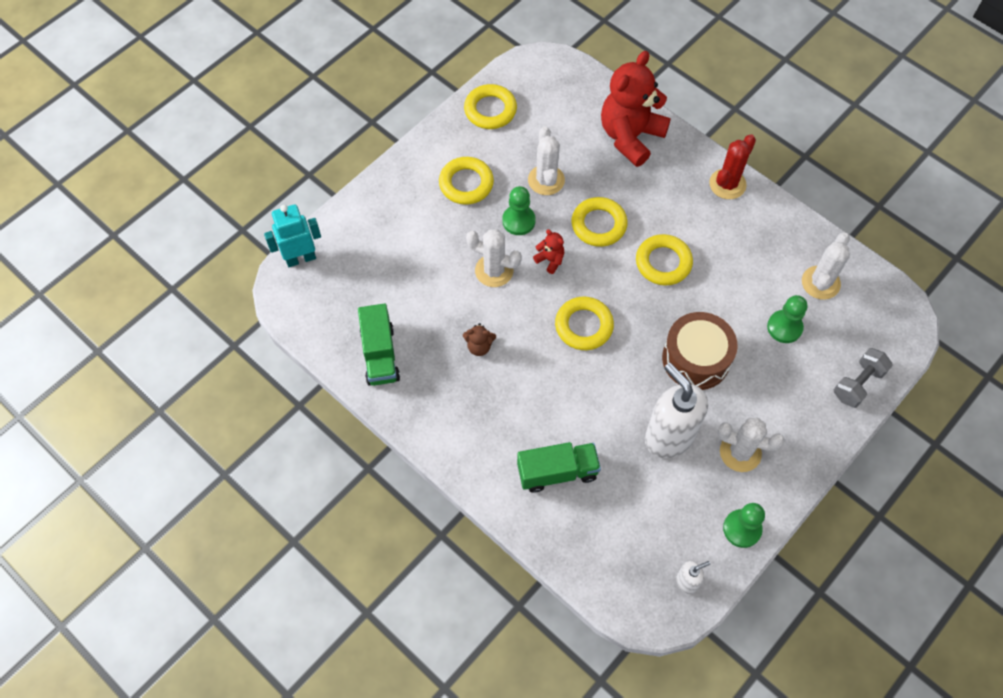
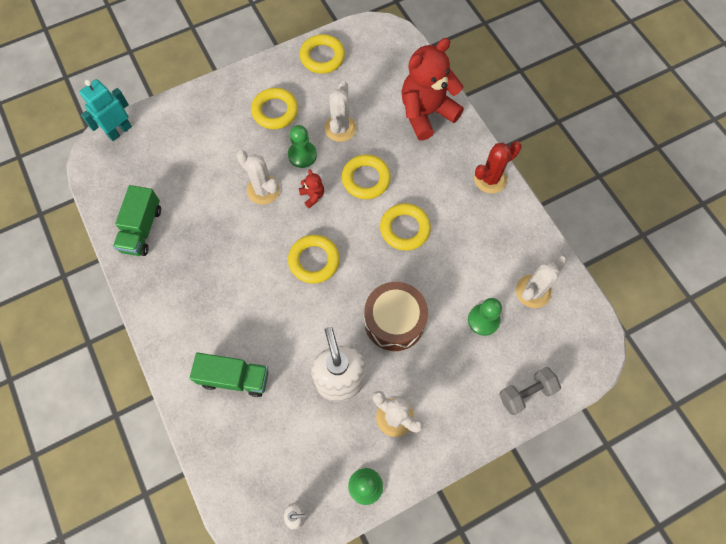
camera: 20 degrees right, 5 degrees up
turquoise robot [264,204,321,267] -> turquoise robot turned 45 degrees counterclockwise [79,79,132,141]
brown teddy bear [463,323,496,356] -> none

